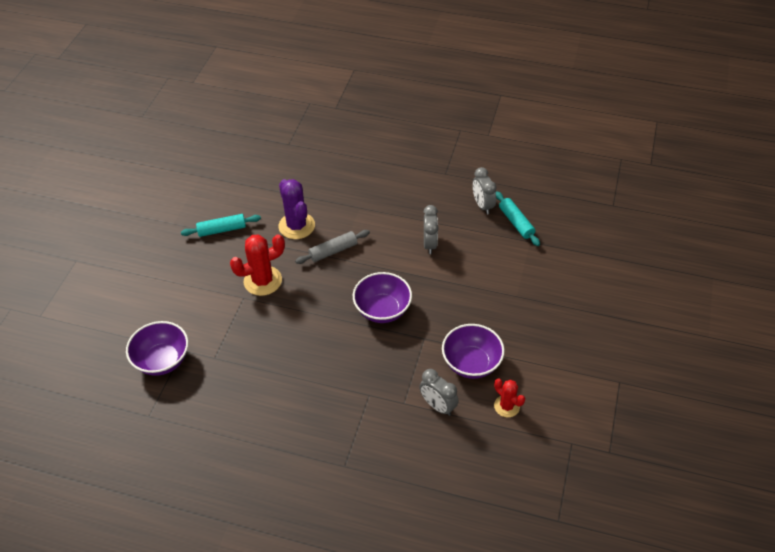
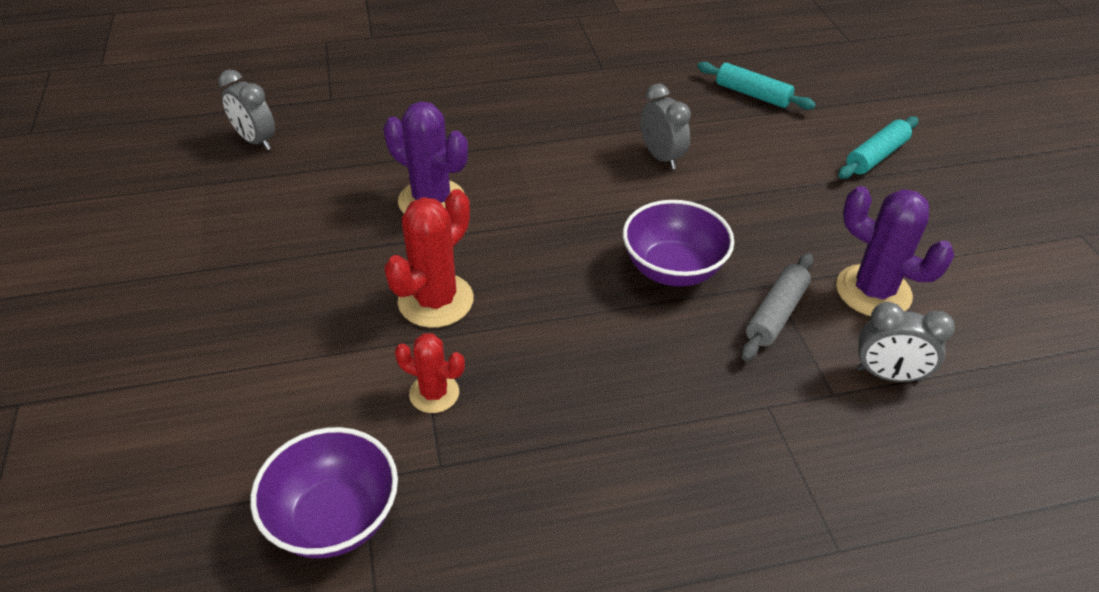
camera: 30 degrees left, 5 degrees down
turquoise rolling pin [181,214,261,237] -> turquoise rolling pin moved to [838,116,918,179]
grey rolling pin [295,230,370,264] -> grey rolling pin moved to [741,253,813,361]
purple bowl [442,324,505,379] -> purple cactus [836,186,955,316]
grey clock [473,167,496,215] -> grey clock moved to [218,70,275,150]
red cactus [494,379,525,417] -> red cactus moved to [395,333,465,413]

